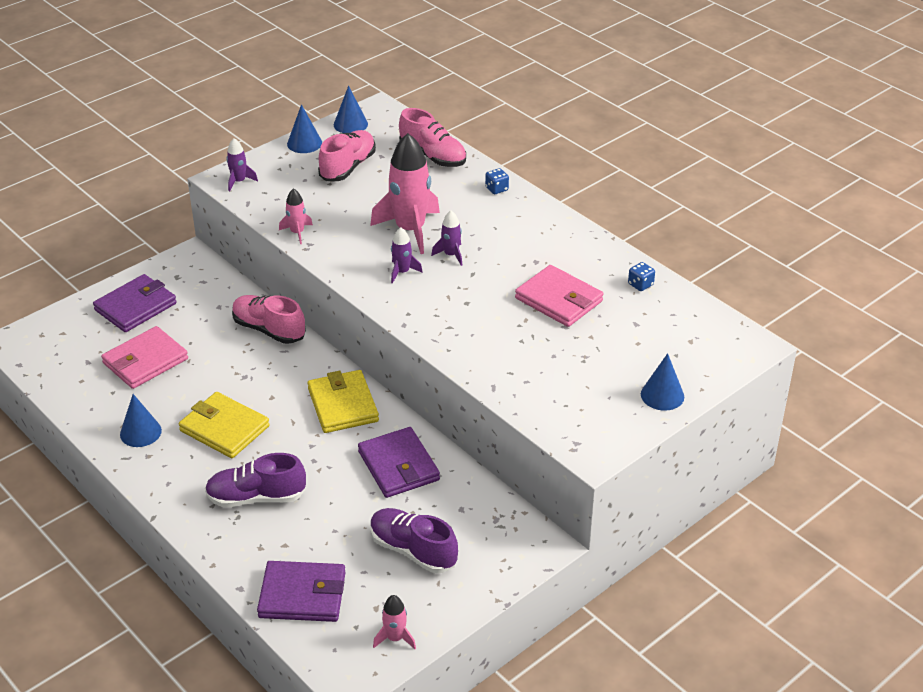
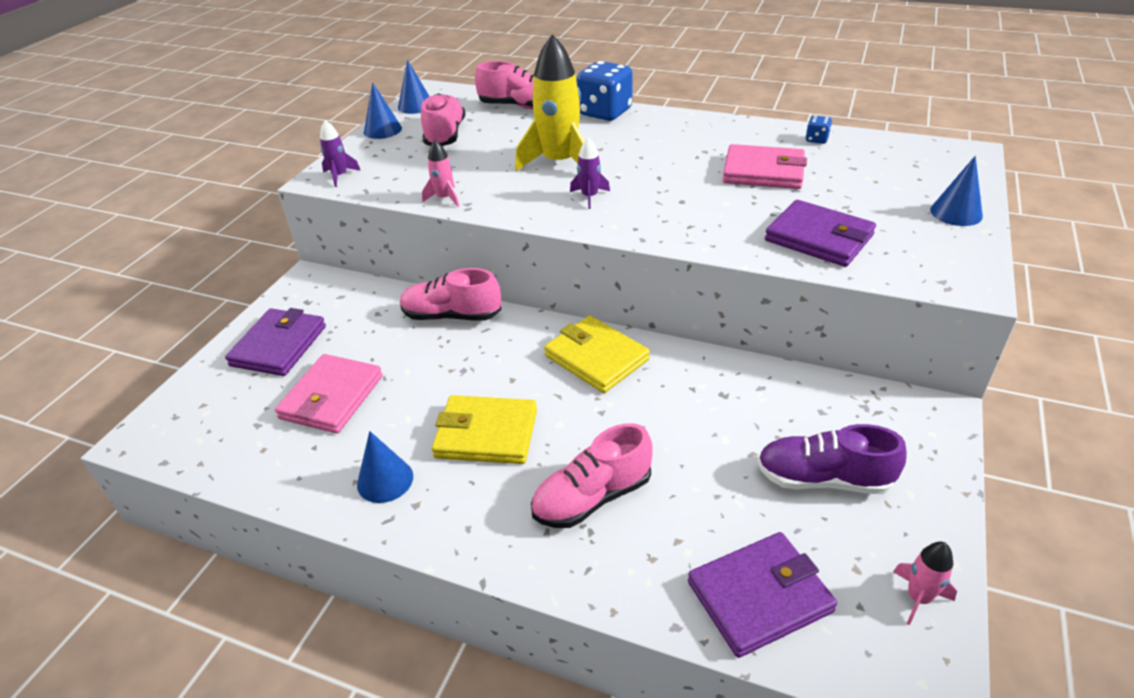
camera: 25 degrees left, 0 degrees up
purple shoe [205,453,306,507] -> pink shoe [531,423,652,528]
purple wallet [358,427,440,498] -> purple wallet moved to [765,200,876,267]
pink rocket [370,133,440,254] -> yellow rocket [515,34,584,171]
purple rocket [431,211,462,266] -> none
blue dice [485,168,509,194] -> blue dice [577,61,633,121], size x2.27

